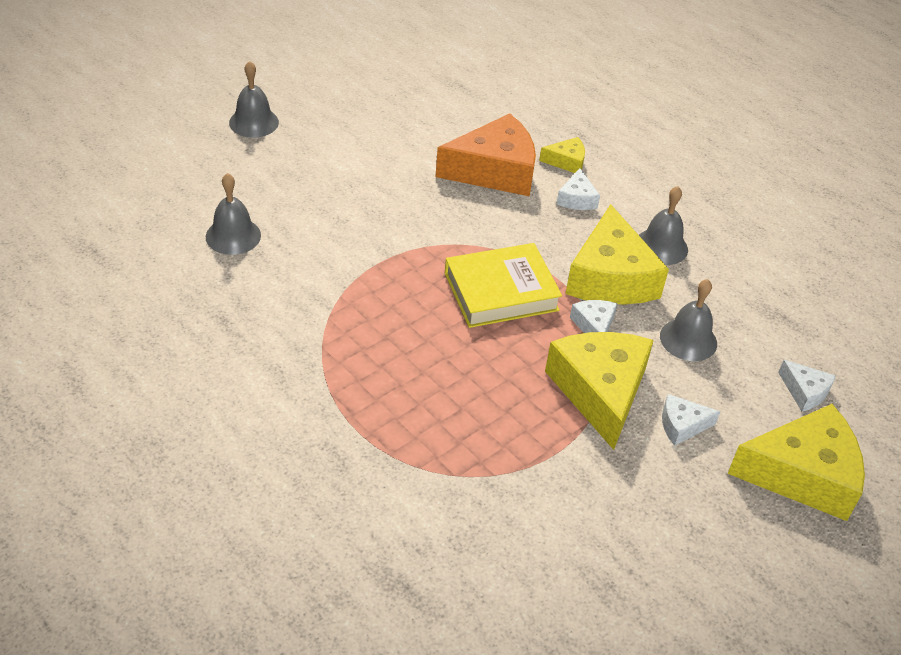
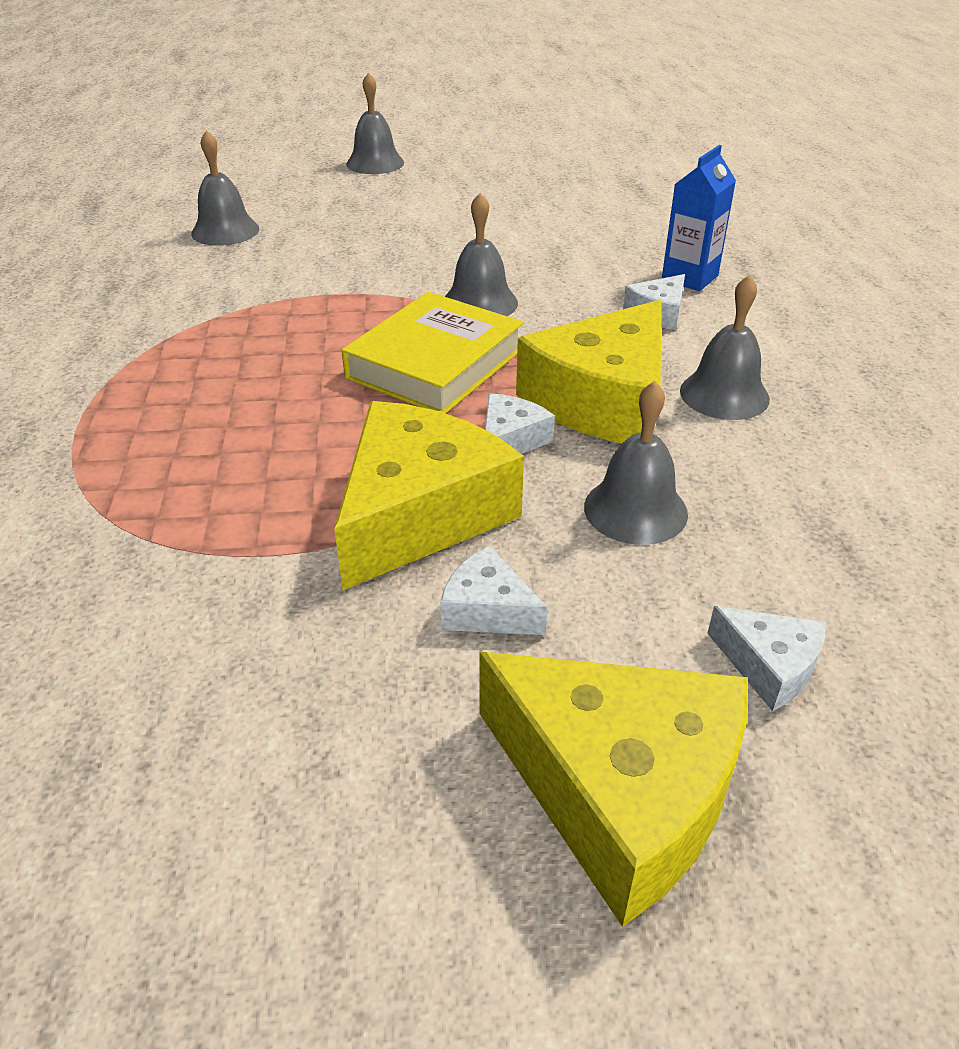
camera: 40 degrees right, 5 degrees down
orange cheese [435,113,536,196] -> none
yellow book [445,243,562,328] -> yellow book turned 75 degrees counterclockwise [342,292,523,413]
yellow cheese [539,137,585,173] -> blue carton [662,145,736,291]
white cheese [778,360,836,412] -> white cheese turned 45 degrees counterclockwise [707,606,826,711]
none -> grey bell [445,193,518,316]

